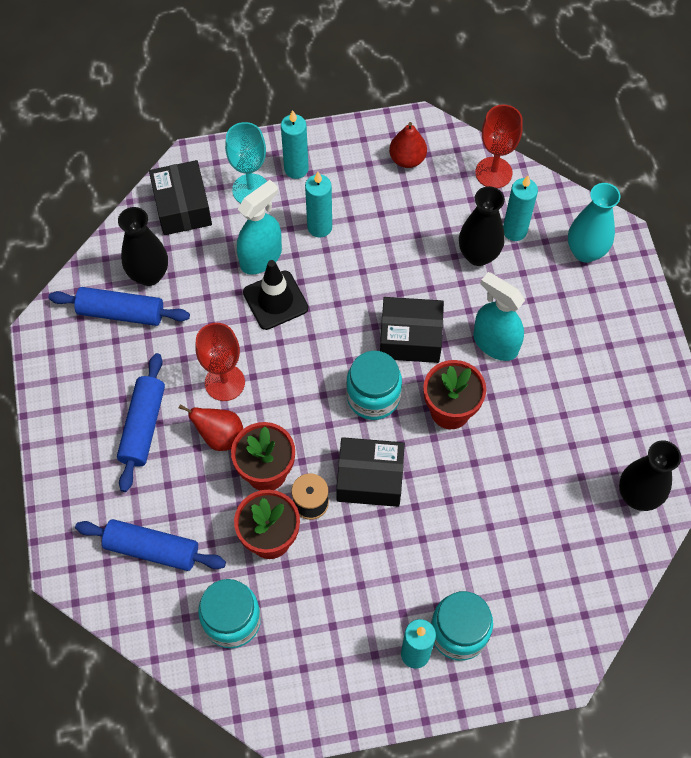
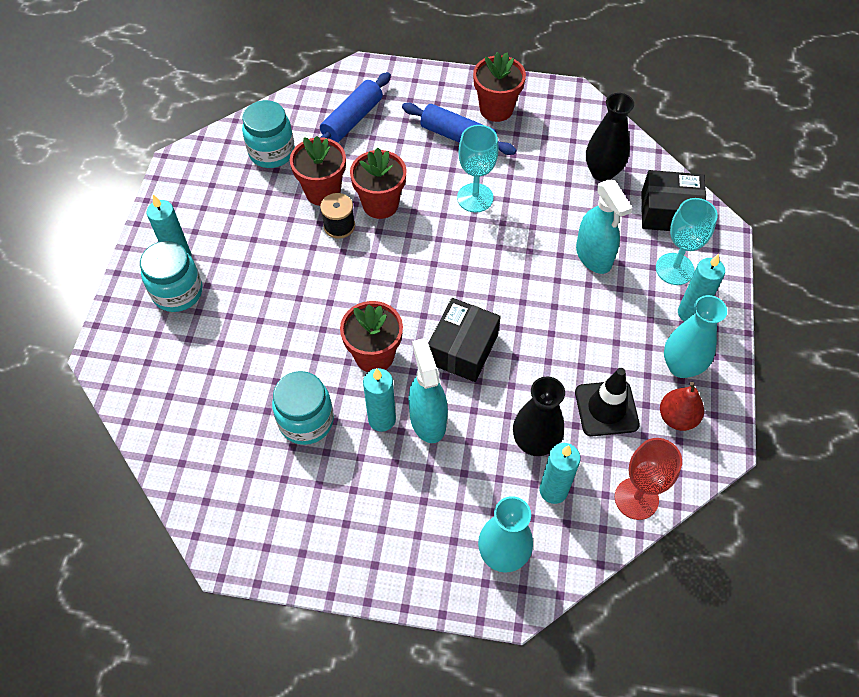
camera: 110 degrees right, 5 degrees down
blue rolling pin [49,287,190,326] -> none
red pear [179,404,243,451] -> none
red goblet [195,323,245,401] -> turquoise goblet [457,125,499,213]
black traffic cone [243,260,308,330] -> black traffic cone moved to [575,368,640,436]
turquoise candle [305,172,332,237] -> turquoise candle moved to [363,368,396,432]
black box [336,437,405,507] -> none
turquoise jar [346,351,402,420] -> turquoise jar moved to [272,371,334,445]
turquoise spray bottle [473,272,525,361] -> turquoise spray bottle turned 75 degrees counterclockwise [408,338,448,443]
black vase [619,440,681,511] -> none
none -> red flower pot [473,52,526,122]
none -> turquoise vase [664,295,727,378]

